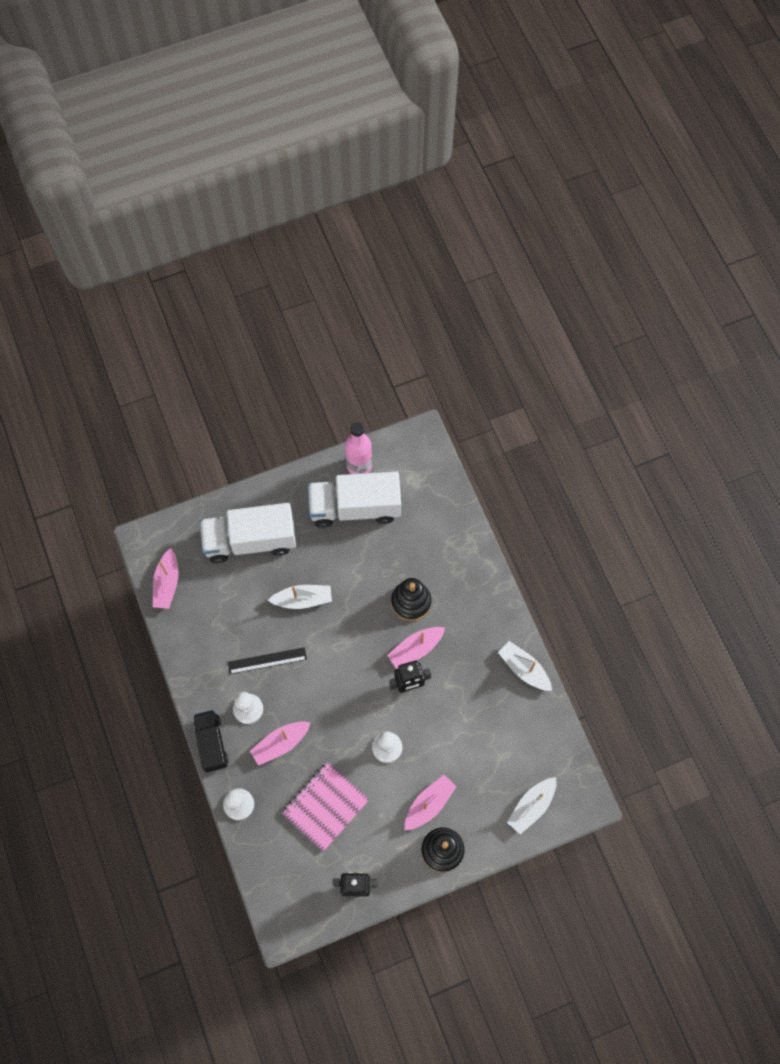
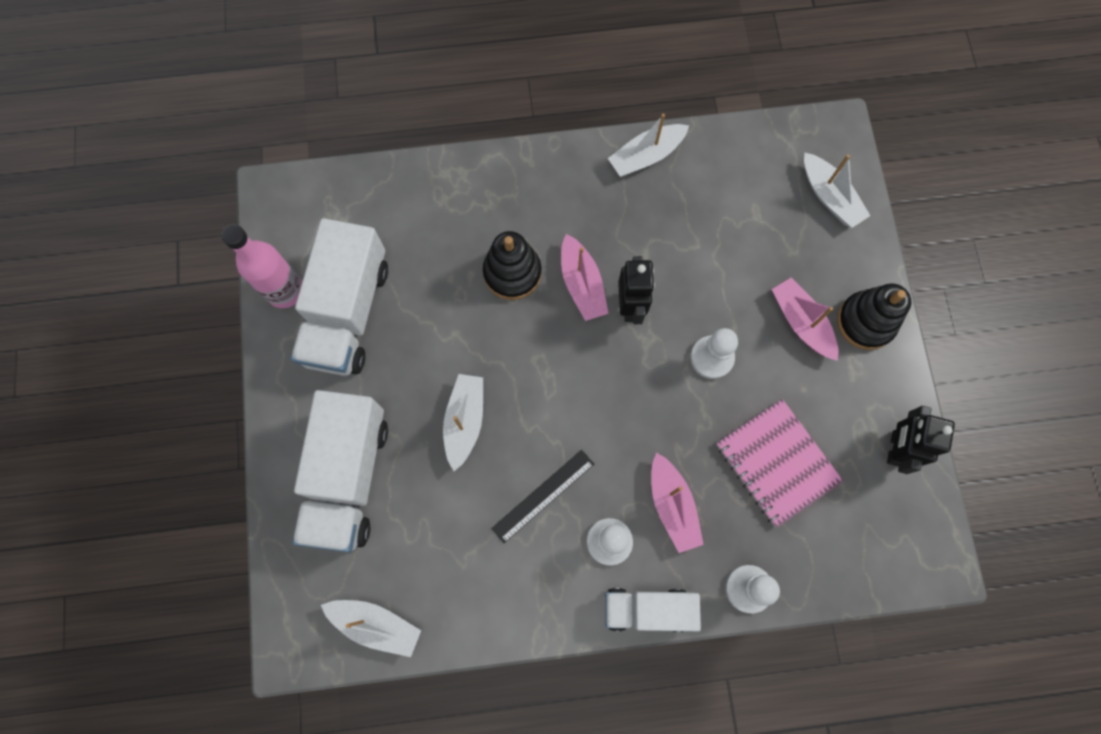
camera: 75 degrees left, 5 degrees up
pink boat [153,548,179,609] -> white boat [321,600,421,657]
black truck [193,710,229,772] -> white truck [605,588,701,632]
black ruler [228,647,307,674] -> black ruler turned 45 degrees clockwise [491,450,594,543]

